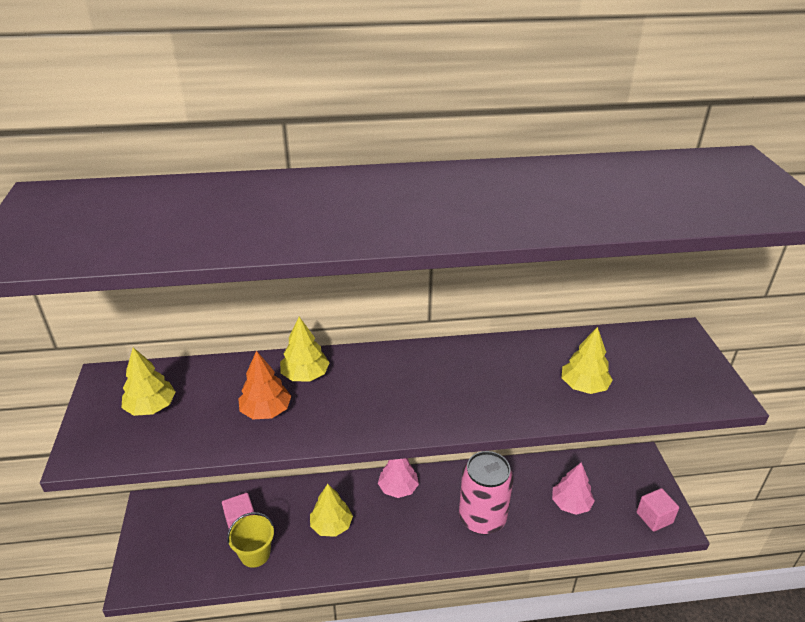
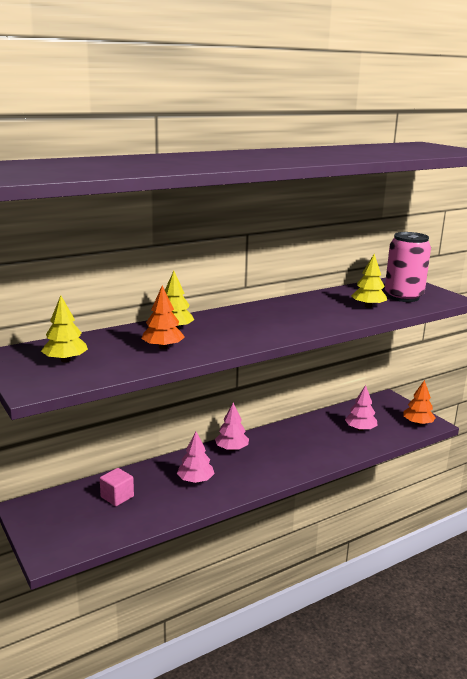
camera: 25 degrees left, 15 degrees down
yellow bucket [227,512,274,568] -> none
yellow tree [310,484,353,537] -> pink tree [177,432,215,483]
pink can [459,451,513,535] -> pink can moved to [385,232,431,302]
pink cube [637,488,679,532] -> orange tree [403,380,436,425]

